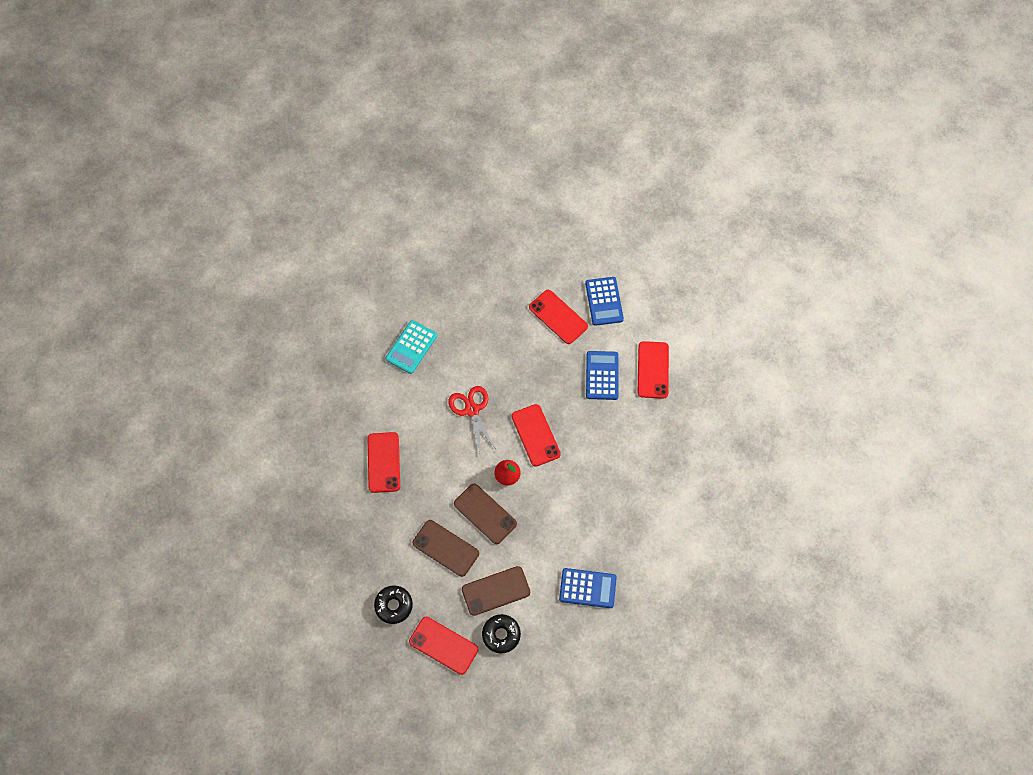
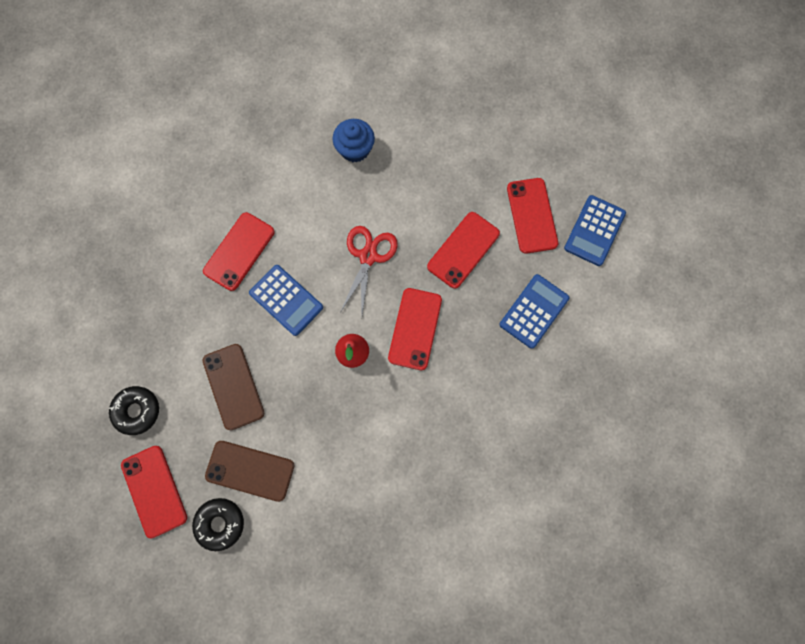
camera: 35 degrees right, 10 degrees up
turquoise calculator [386,320,437,374] -> blue cupcake [333,119,375,163]
brown phone [454,484,517,544] -> none
blue calculator [559,568,617,608] -> blue calculator moved to [249,265,323,336]
red phone [638,341,669,399] -> red phone moved to [427,212,500,289]

